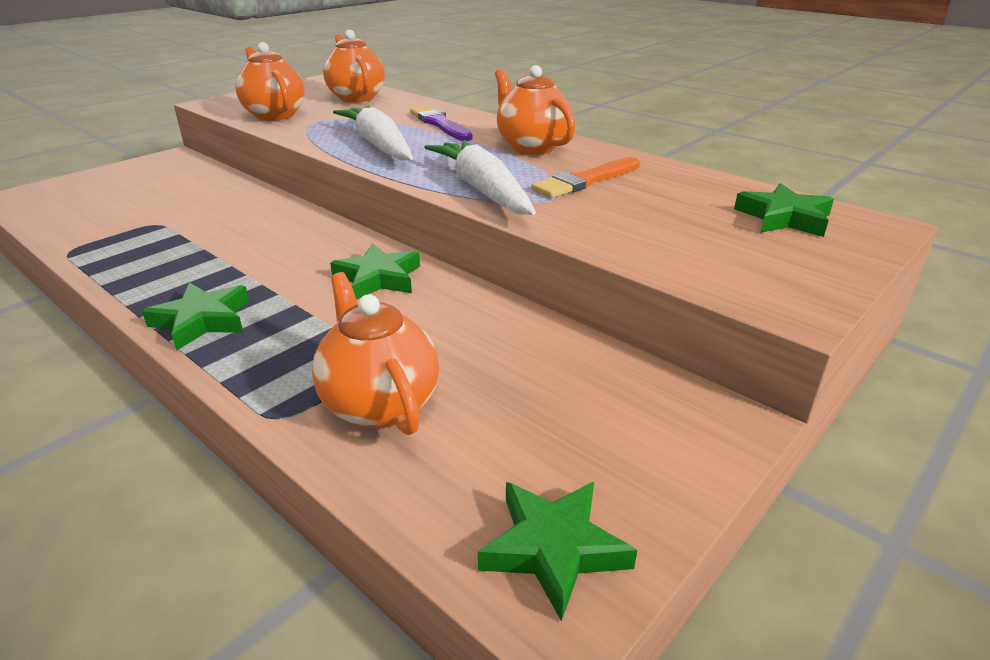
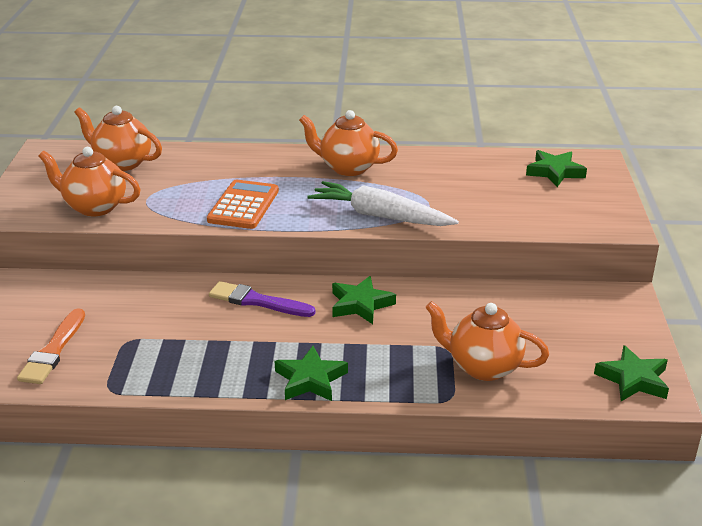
camera: 40 degrees left, 0 degrees up
white carrot [333,106,413,160] -> orange calculator [207,180,279,229]
purple brush [410,106,473,141] -> purple brush moved to [209,281,315,317]
orange brush [531,157,640,198] -> orange brush moved to [17,308,85,384]

